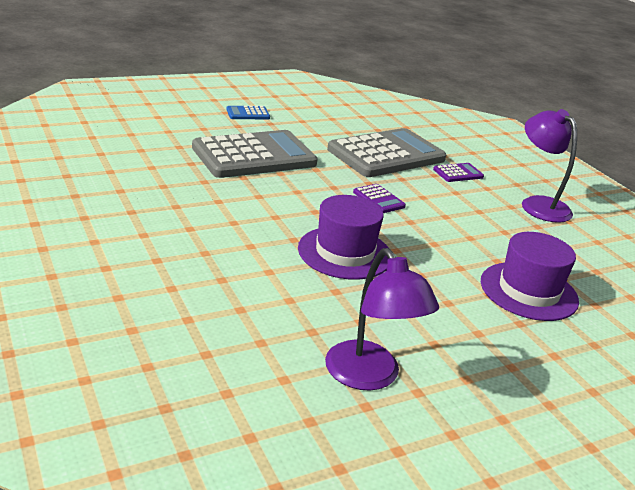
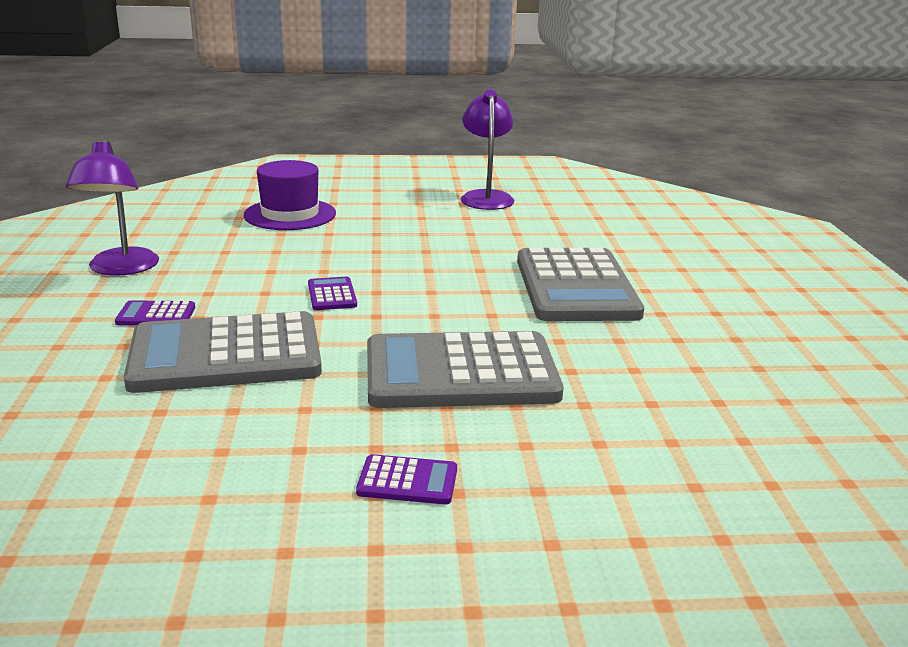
camera: 155 degrees left, 5 degrees down
blue calculator [226,106,270,119] -> purple calculator [356,454,457,504]
purple hat [298,195,388,280] -> none
none -> grey calculator [517,248,644,321]

